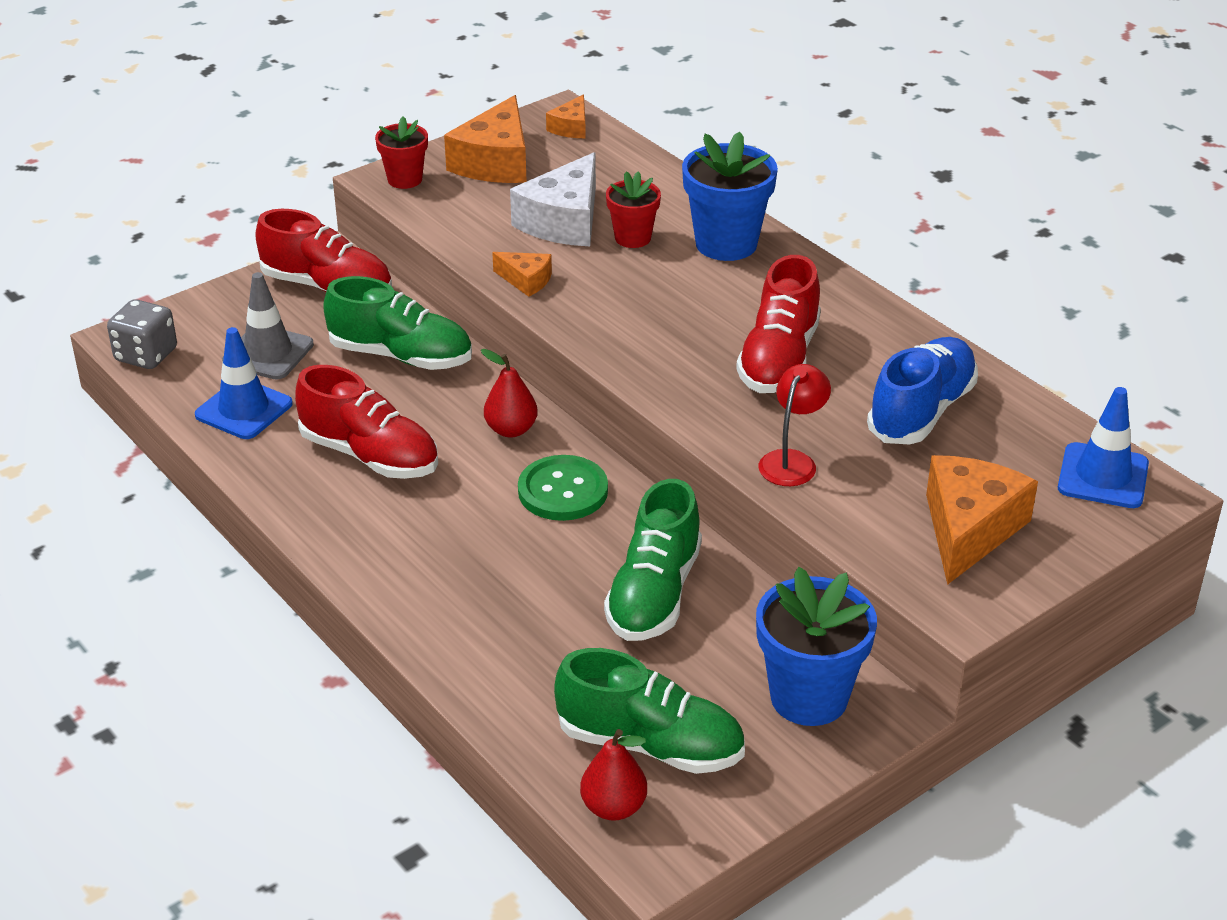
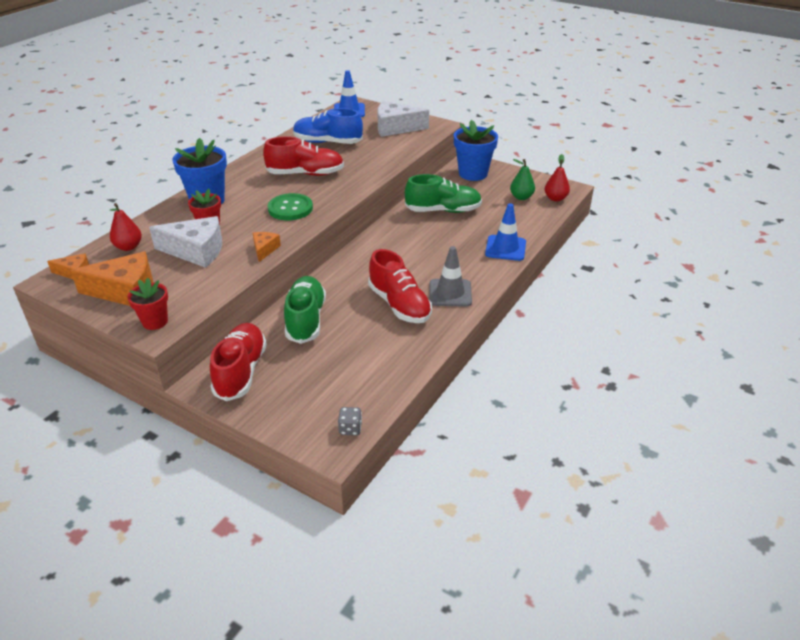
camera: 110 degrees left, 0 degrees up
grey dice [107,299,177,369] -> grey dice [338,407,362,436], size x0.60
blue traffic cone [195,327,293,439] -> blue traffic cone moved to [485,203,526,261]
grey traffic cone [222,272,314,379] -> grey traffic cone moved to [430,246,472,307]
red shoe [295,365,438,479] -> red shoe turned 135 degrees clockwise [368,249,432,323]
red pear [481,349,538,438] -> red pear moved to [110,203,142,251]
green button [518,455,608,521] -> green button moved to [268,193,313,220]
green shoe [554,648,745,774] -> green pear [510,159,535,200]
red lamp [759,364,831,486] -> none
orange cheese [926,455,1038,585] -> white cheese [377,101,429,137]

